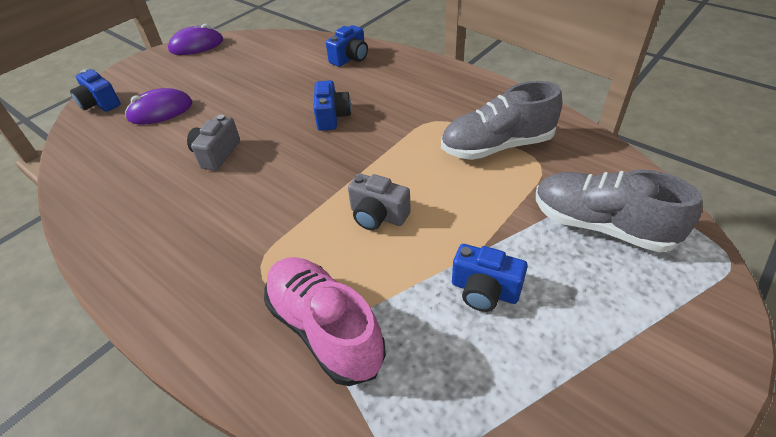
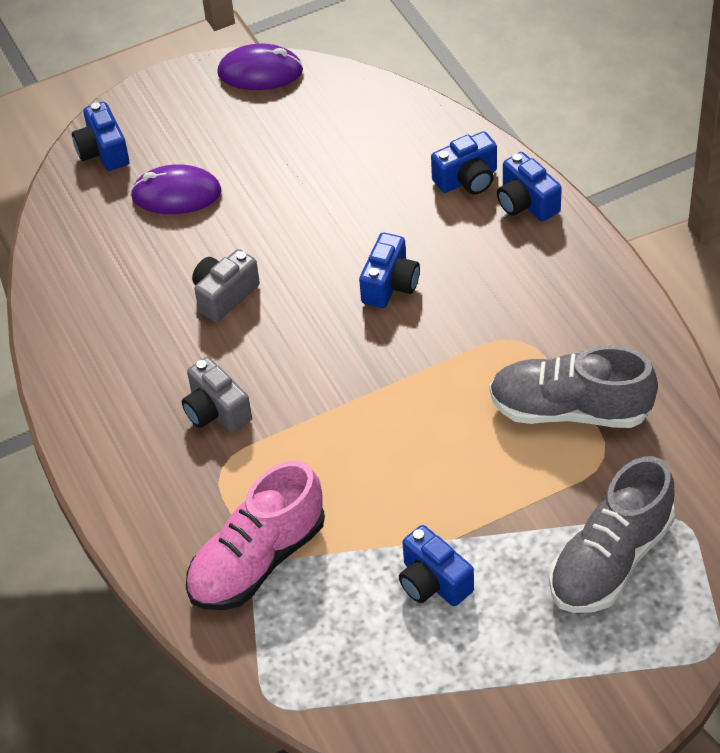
camera: 25 degrees right, 5 degrees up
pink shoe [264,257,386,386] -> pink shoe turned 120 degrees counterclockwise [186,461,325,610]
grey camera [348,173,411,230] -> grey camera moved to [182,357,252,432]
grey shoe [536,169,702,252] -> grey shoe turned 105 degrees counterclockwise [549,456,675,613]
none -> blue camera [497,152,562,222]

